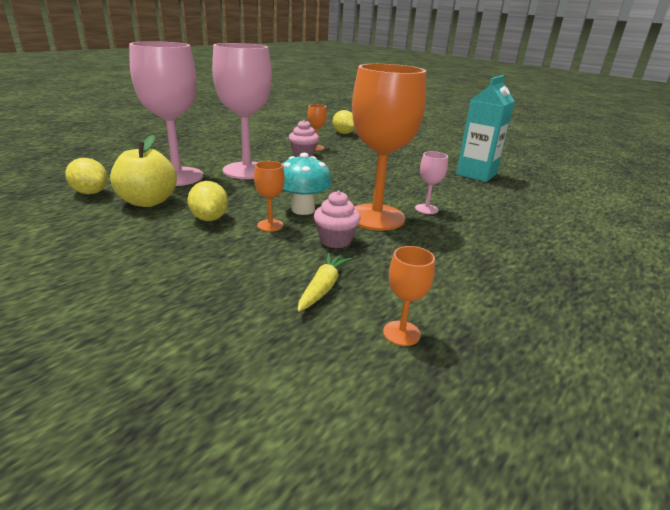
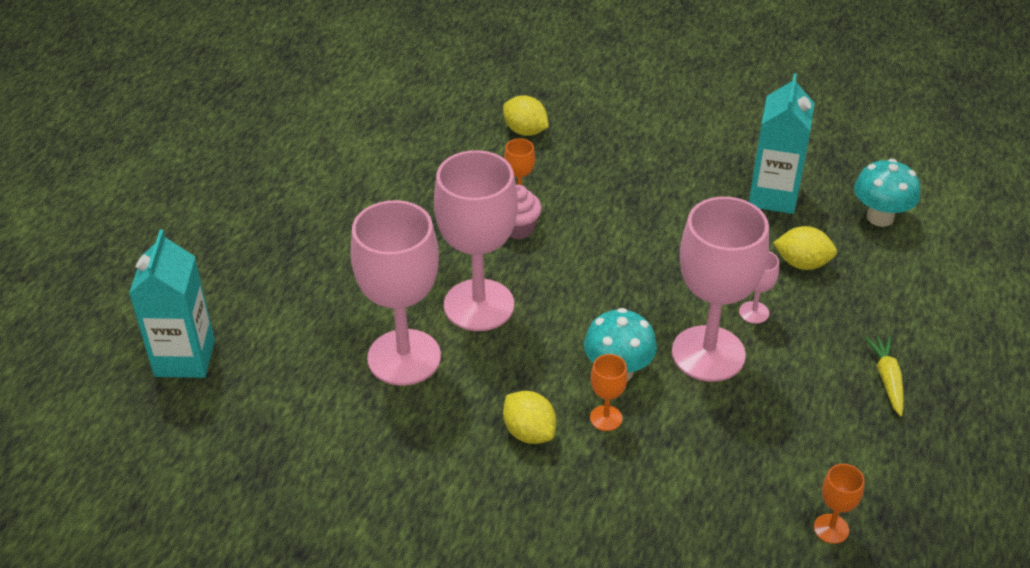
camera: 20 degrees left, 15 degrees up
yellow lemon [65,158,108,194] -> yellow lemon moved to [773,226,837,270]
yellow apple [110,135,177,207] -> none
yellow carrot [297,253,352,312] -> yellow carrot moved to [865,336,904,416]
pink cupcake [314,191,360,248] -> none
orange goblet [352,64,426,231] -> pink goblet [672,197,769,382]
none -> turquoise carton [129,230,215,378]
none -> turquoise mushroom [854,159,920,227]

